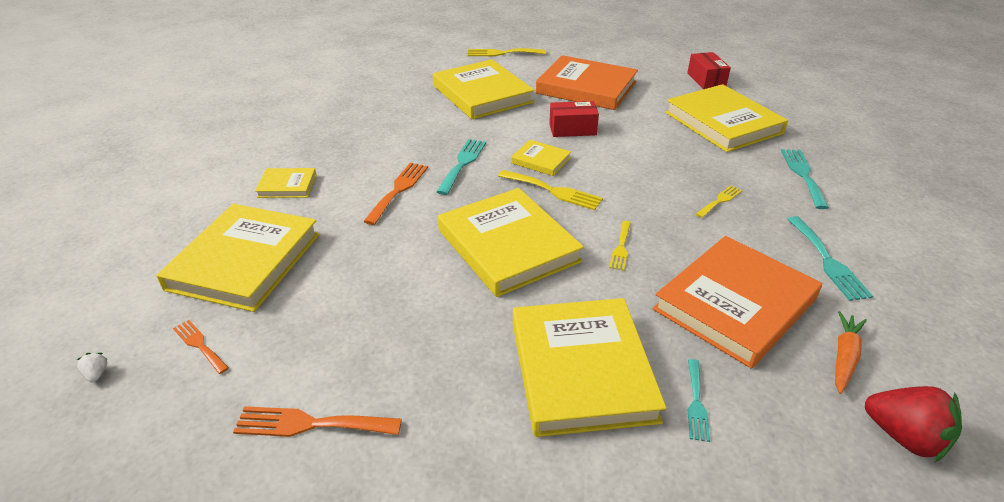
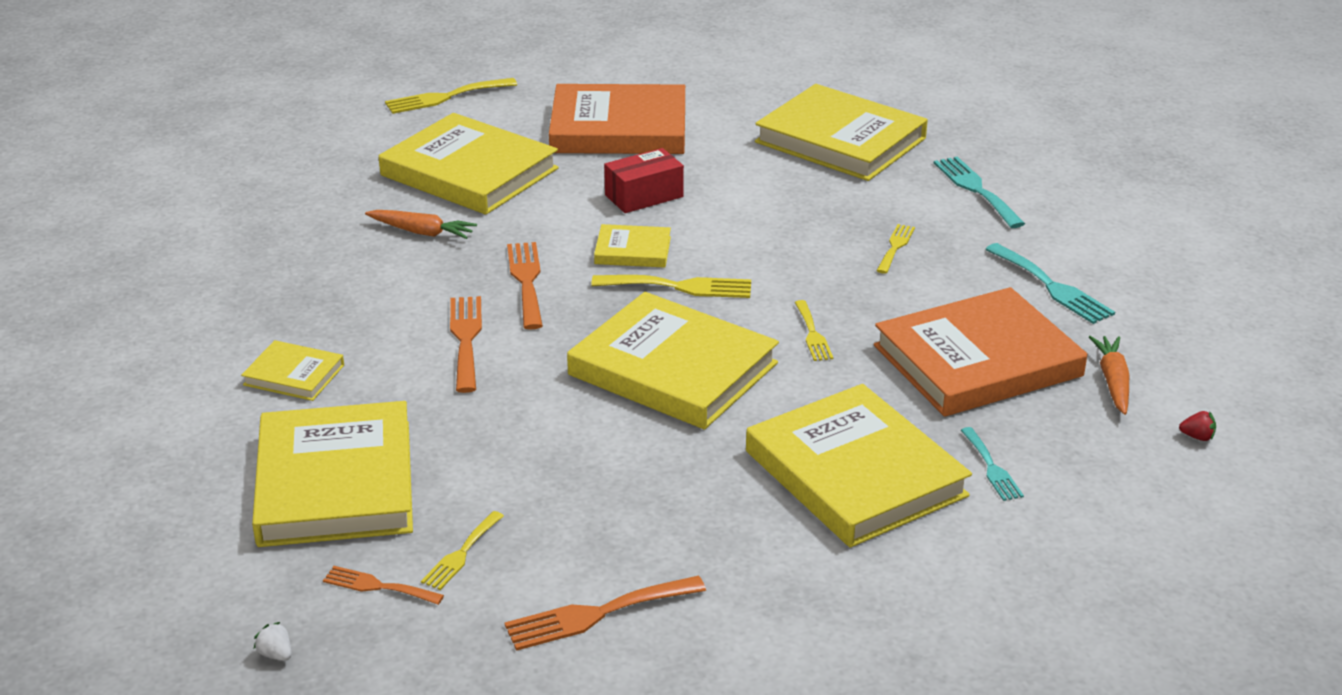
camera: 25 degrees left, 5 degrees down
yellow book [255,168,317,198] -> yellow book turned 45 degrees clockwise [241,340,344,401]
turquoise fork [437,139,486,195] -> orange fork [507,242,543,330]
orange book [653,236,822,368] -> orange book turned 45 degrees clockwise [874,287,1087,417]
red box [687,52,731,89] -> none
red strawberry [865,386,962,462] -> red strawberry [1179,411,1216,441], size x0.41
none -> orange carrot [365,210,477,239]
none -> yellow fork [421,511,504,590]

